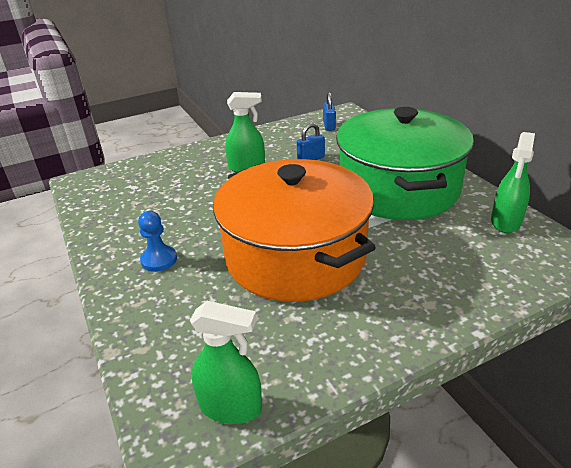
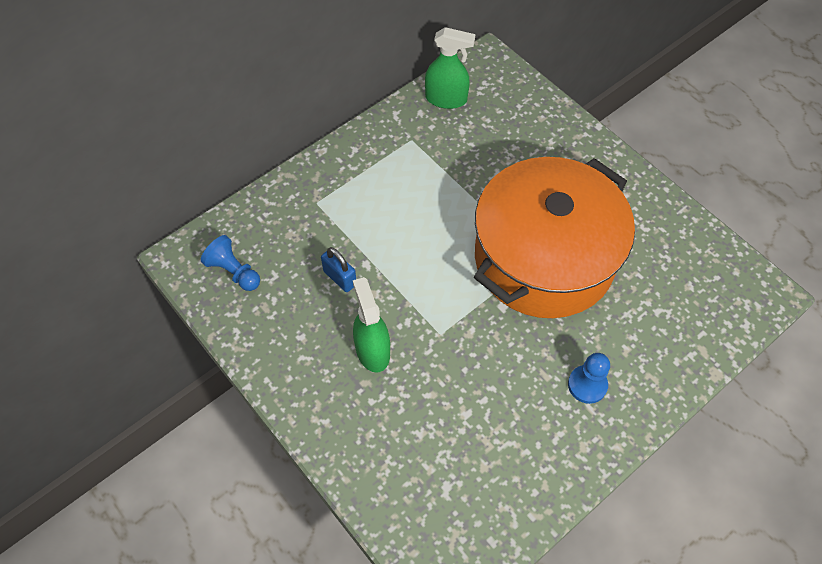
camera: 105 degrees left, 25 degrees up
green spray bottle [190,301,262,424] -> none
blue padlock [323,92,336,131] -> blue pawn [201,235,260,291]
green pot [336,107,474,220] -> none

